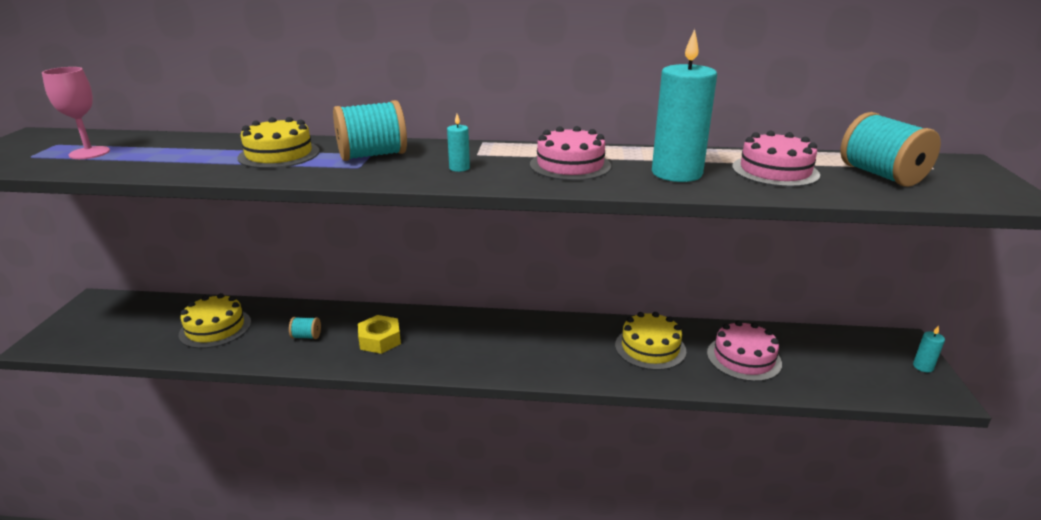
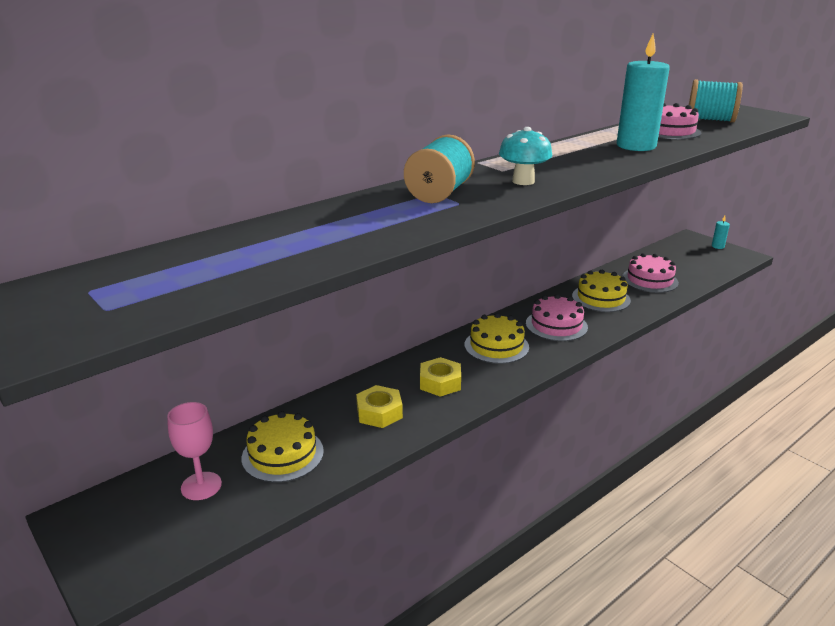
camera: 45 degrees left, 0 degrees up
pink goblet [42,67,110,159] -> pink goblet moved to [167,402,222,500]
yellow cake [238,117,320,169] -> yellow cake moved to [465,313,529,364]
turquoise spool [289,317,321,339] -> yellow nut [356,385,403,428]
turquoise candle [447,114,470,172] -> turquoise mushroom [499,127,552,185]
pink cake [530,126,611,181] -> pink cake moved to [526,294,588,341]

